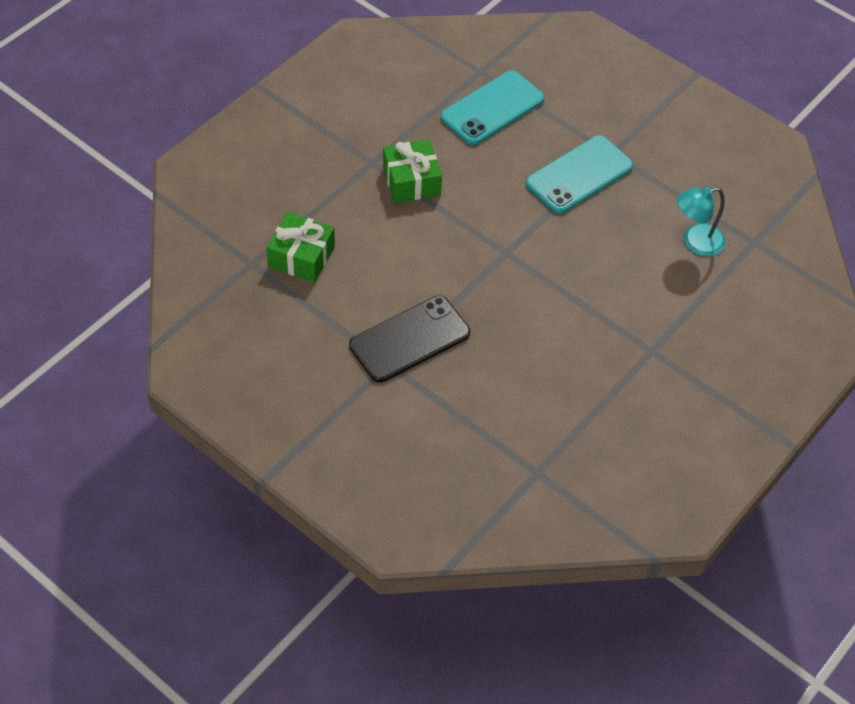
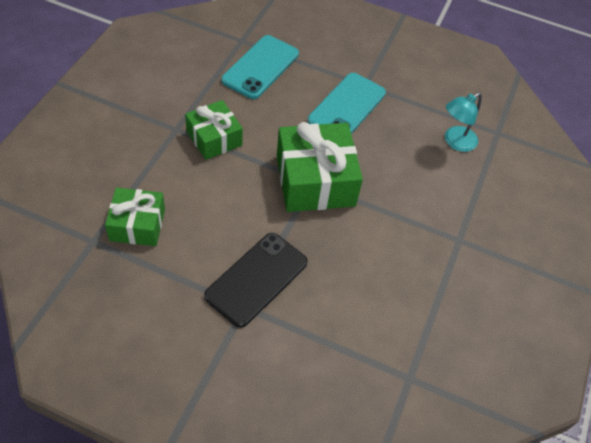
camera: 20 degrees left, 0 degrees up
none -> green gift [277,122,363,212]

